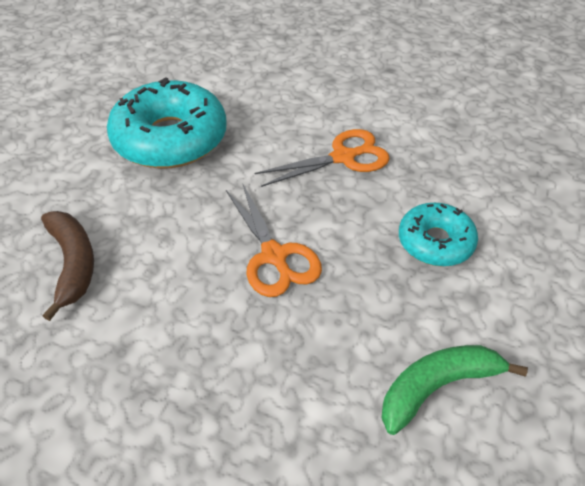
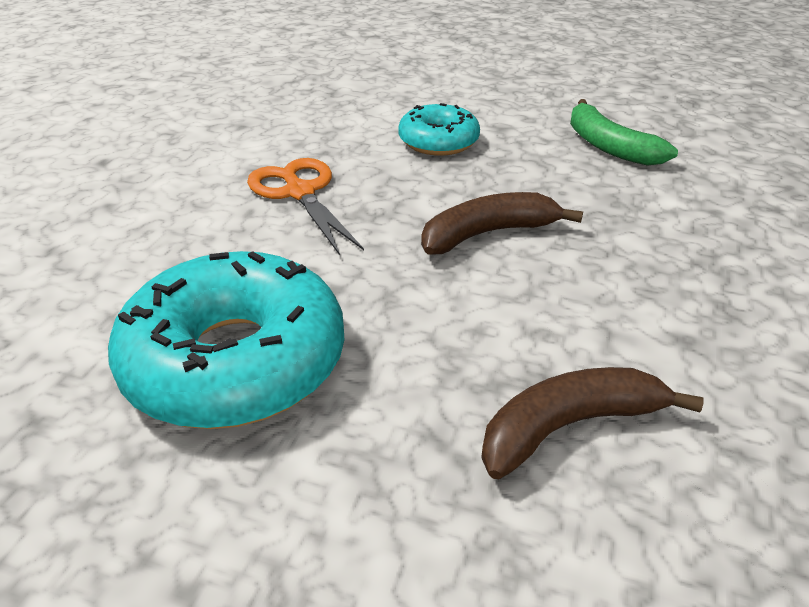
camera: 95 degrees left, 10 degrees down
orange scissors [226,183,322,297] -> brown banana [421,192,583,255]

